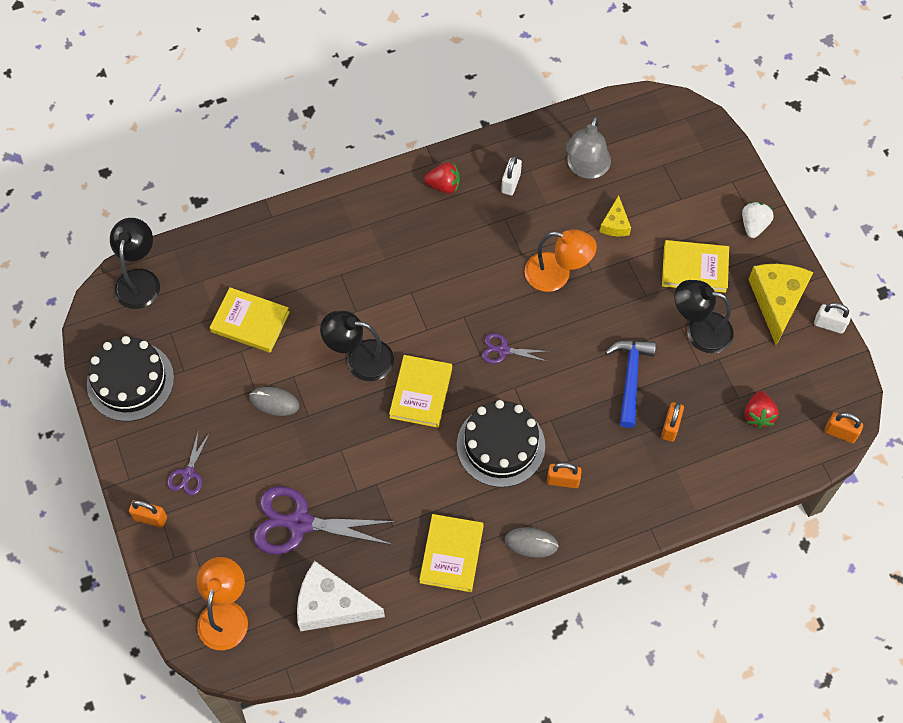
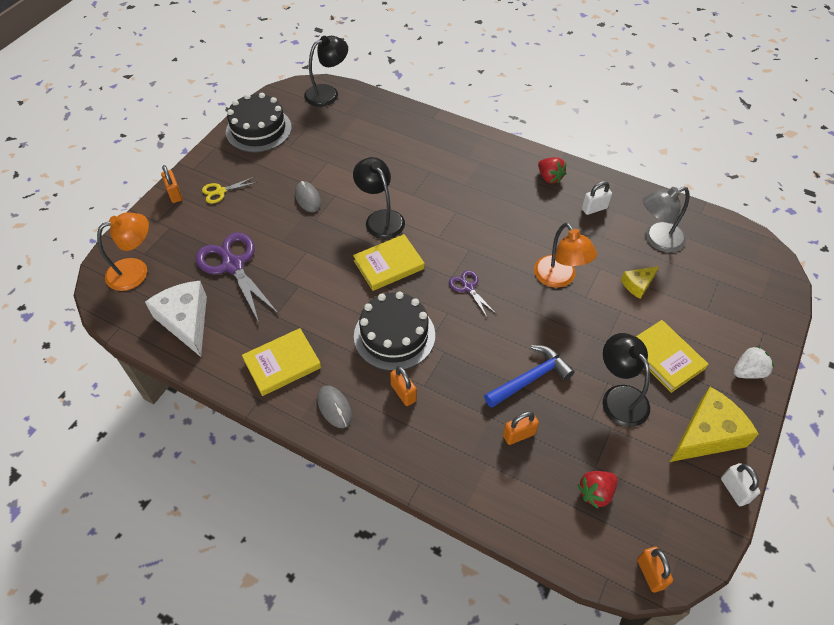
camera: 50 degrees right, 10 degrees down
purple scissors [167,433,209,495] -> yellow scissors [202,177,258,204]
yellow book [210,287,290,353] -> none

